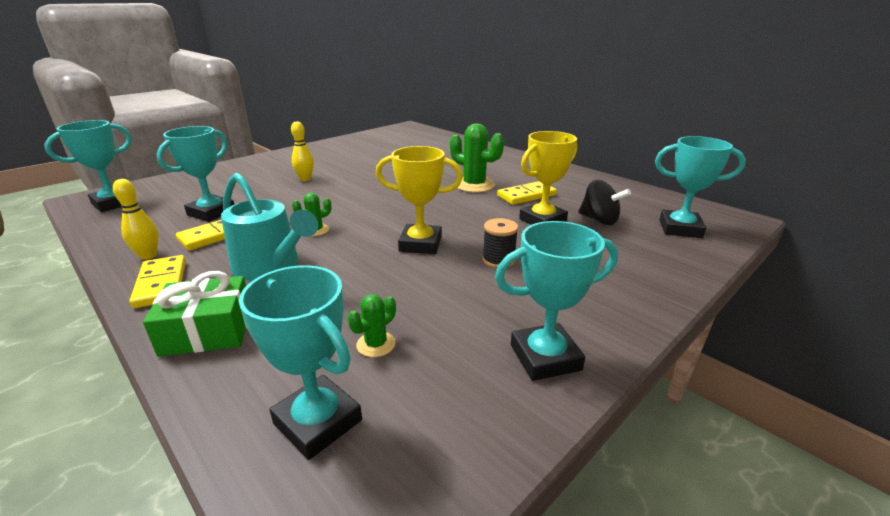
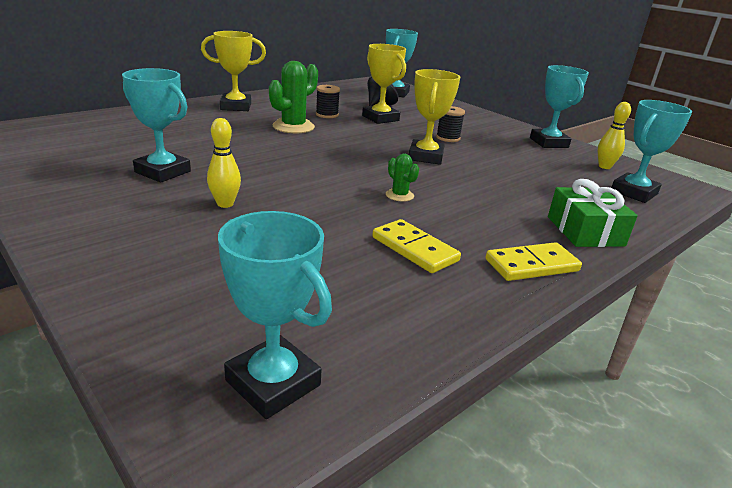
camera: 90 degrees left, 0 degrees up
yellow bowling pin [113,179,159,260] -> yellow bowling pin moved to [598,102,631,169]
turquoise trophy [156,126,234,222] -> turquoise trophy moved to [122,68,191,183]
turquoise watering can [221,173,318,281] -> none
green cactus [348,294,396,357] -> none
yellow domino [497,181,557,205] -> black spool [316,85,340,118]
none -> yellow trophy [201,31,266,111]

